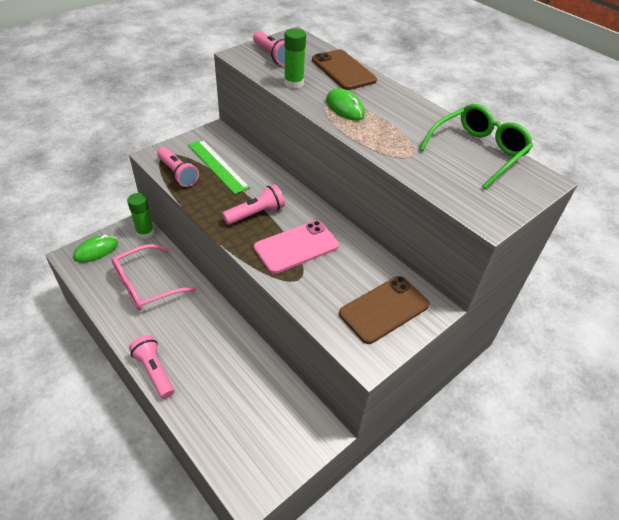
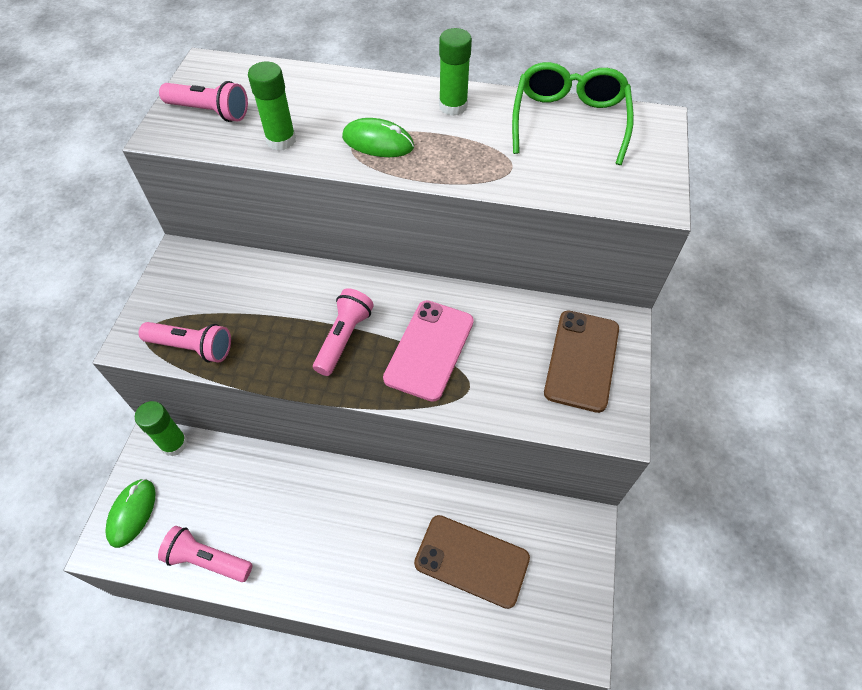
camera: 35 degrees left, 10 degrees up
pink glasses [112,244,196,311] -> none
pink flashlight [129,335,174,399] -> pink flashlight moved to [158,526,253,582]
green ruler [188,140,250,194] -> none
brown phone [312,49,377,90] -> brown phone moved to [414,515,530,609]
none -> green glue stick [439,28,472,116]

